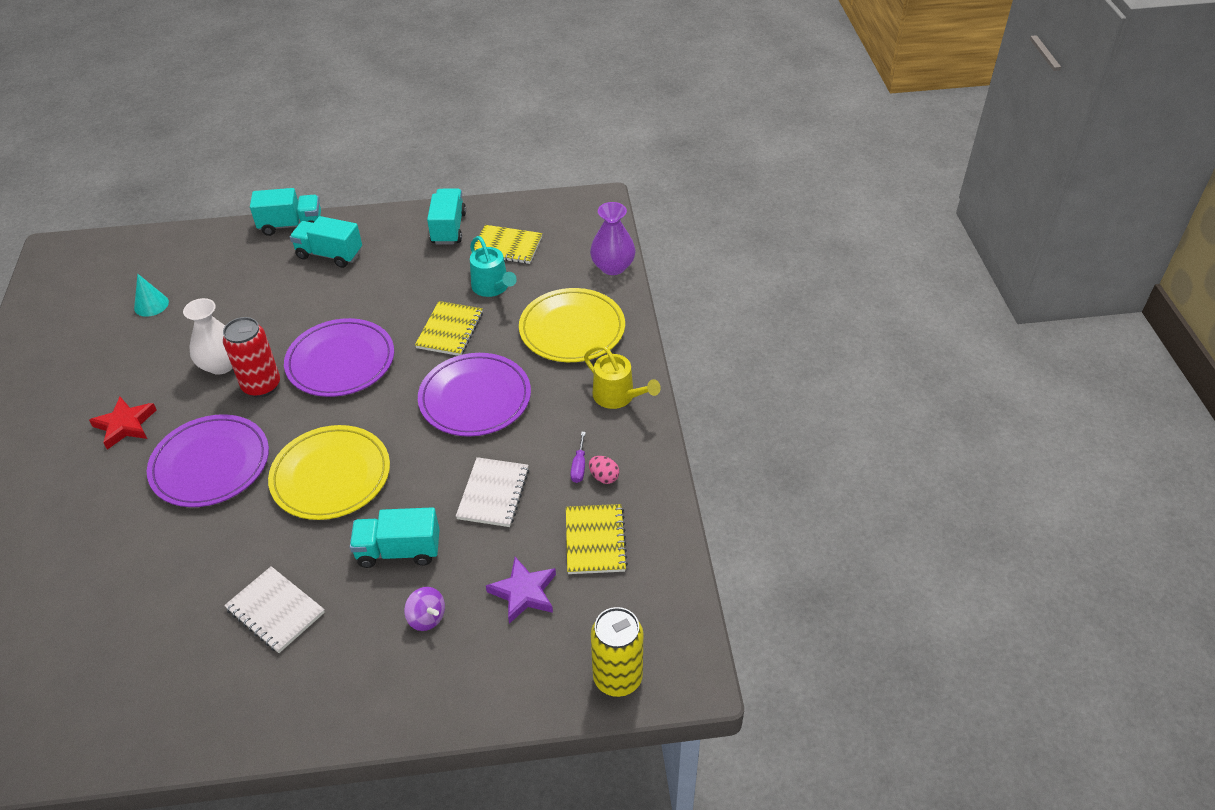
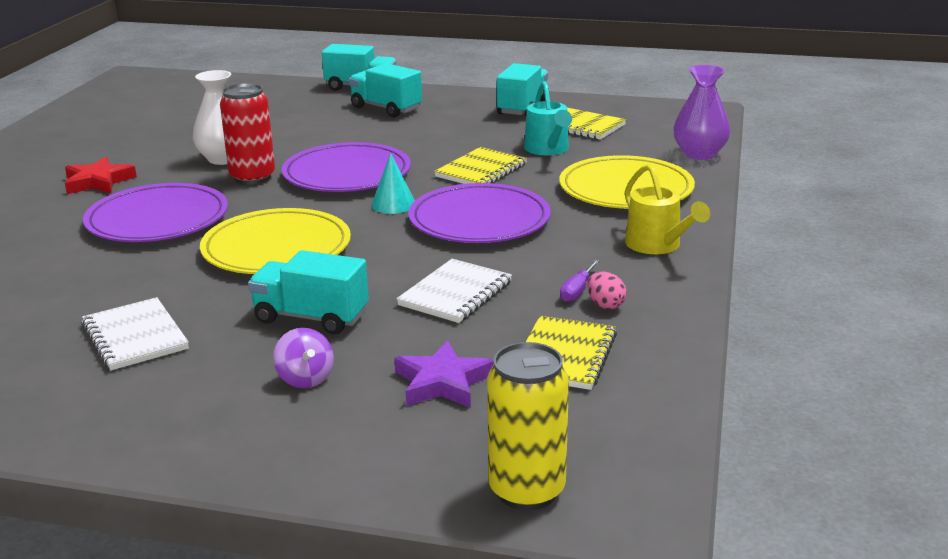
camera: 20 degrees right, 20 degrees down
turquoise cone [134,274,169,317] -> turquoise cone moved to [371,153,415,214]

